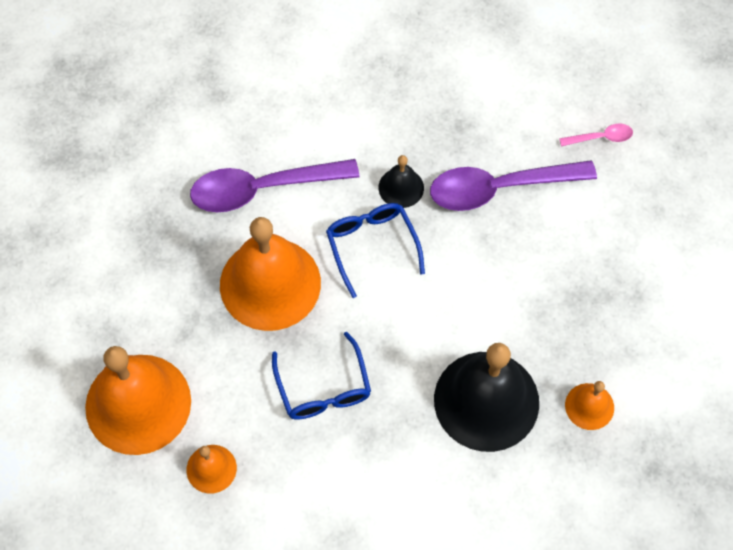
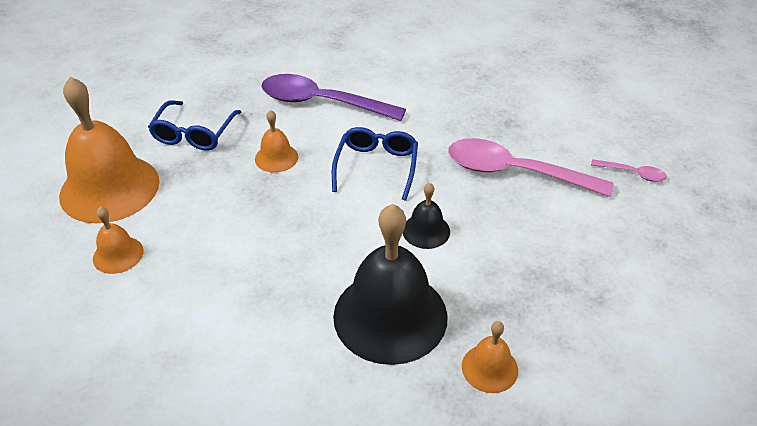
camera: 30 degrees right, 20 degrees down
orange bell [220,217,321,331] -> orange bell [255,110,298,173], size x0.47
blue glasses [272,332,371,420] -> blue glasses moved to [148,100,241,151]
black bell [379,155,424,208] -> black bell moved to [403,183,450,249]
purple spoon [430,160,597,211] -> pink spoon [448,138,614,197]

